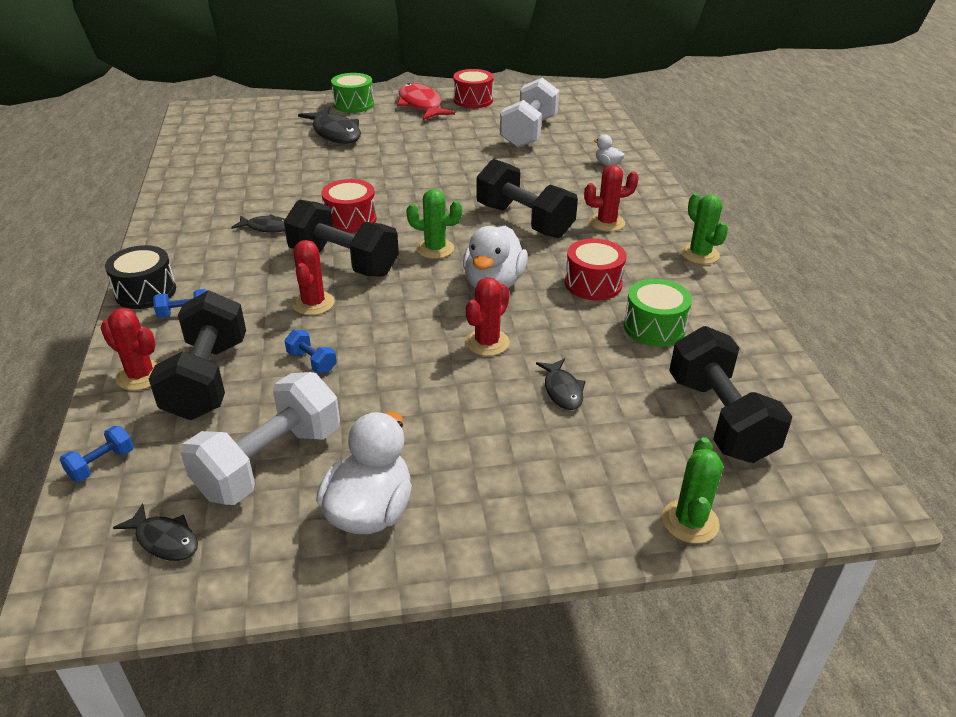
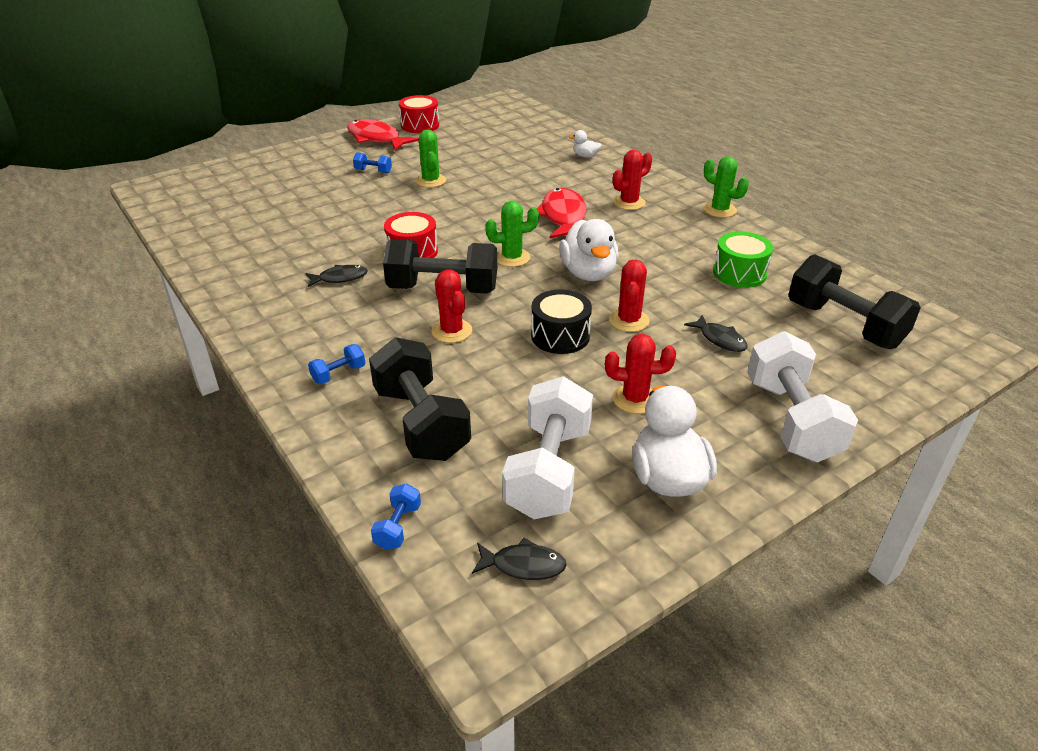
camera: 25 degrees left, 0 degrees up
red cactus [101,308,160,391] -> red cactus moved to [605,334,676,414]
black drum [105,245,176,309] -> black drum moved to [531,289,592,354]
blue dumbbell [285,330,337,373] -> blue dumbbell moved to [353,152,392,174]
black fish [298,107,361,144] -> none
green drum [331,73,374,113] -> none
black dumbbell [476,159,578,238] -> red fish [537,188,587,239]
white dumbbell [500,78,559,148] -> white dumbbell moved to [747,331,858,462]
red drum [565,238,626,300] -> none
green cactus [662,437,723,544] -> green cactus moved to [416,130,446,188]

